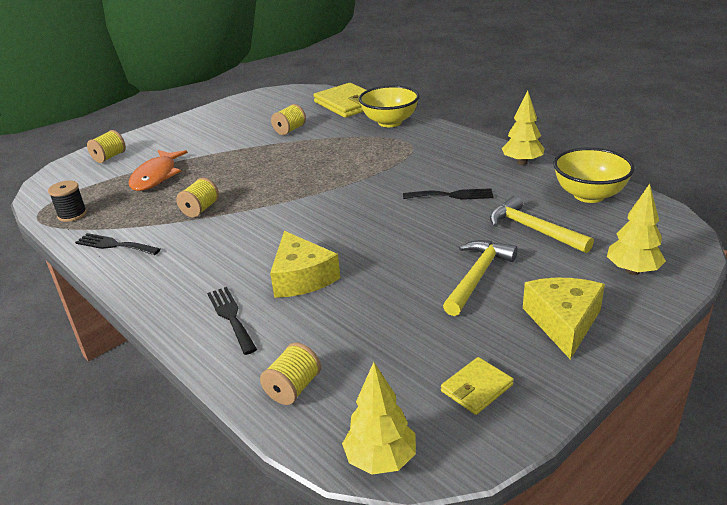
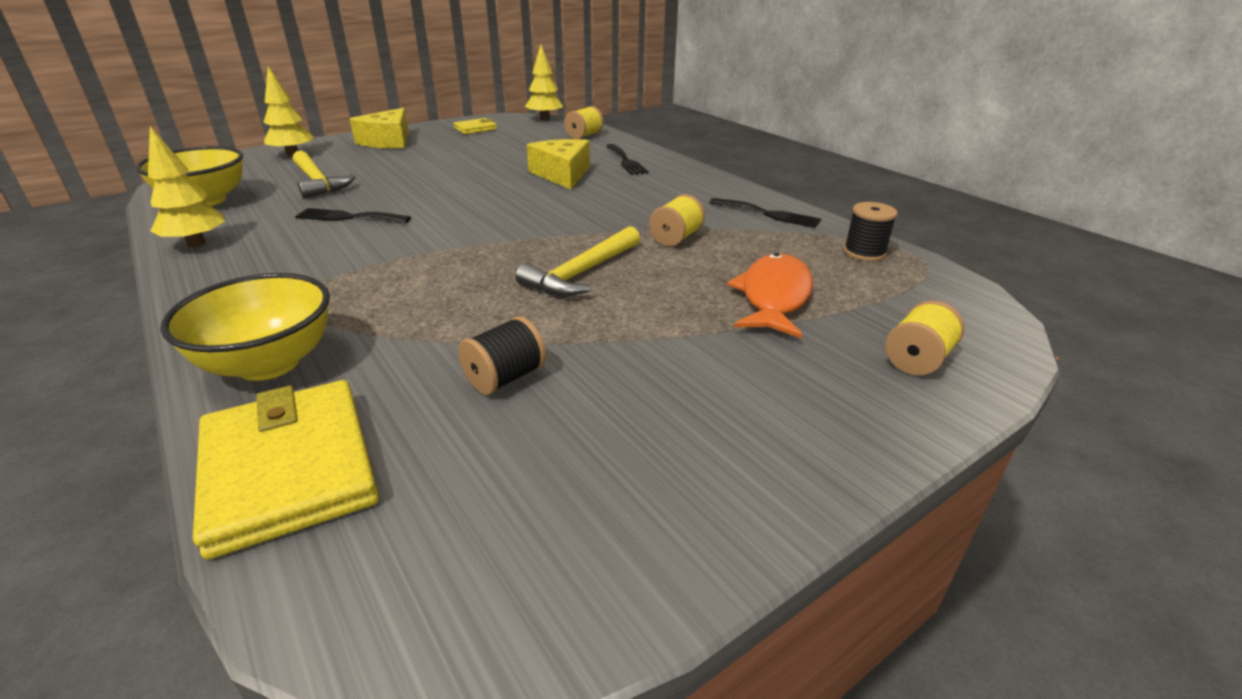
camera: 175 degrees left, 0 degrees up
yellow spool [271,104,306,135] -> black spool [458,316,546,395]
yellow hammer [443,240,518,316] -> yellow hammer moved to [515,226,640,296]

